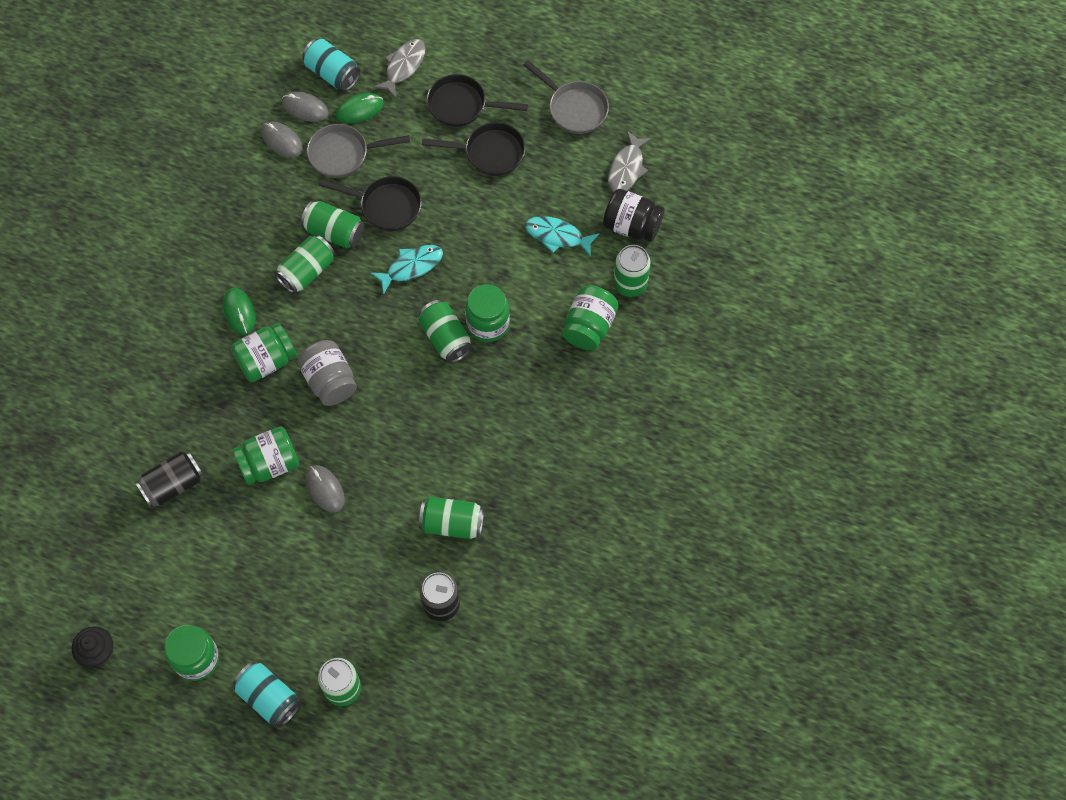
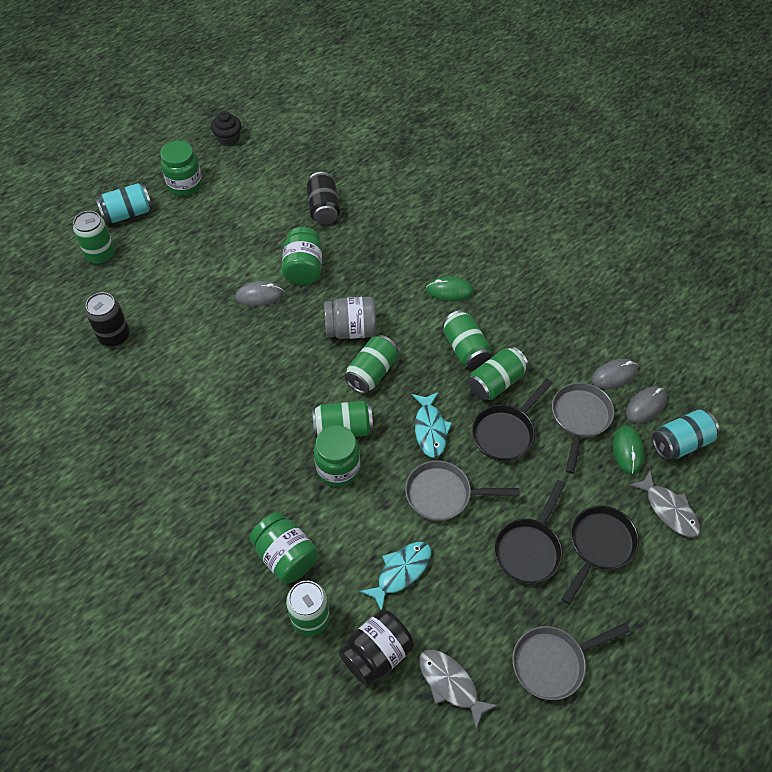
camera: 115 degrees right, 10 degrees down
green jar [231,323,297,382] -> none
green can [419,497,484,539] -> green can moved to [344,335,398,394]
none -> grey pan [405,460,520,521]

